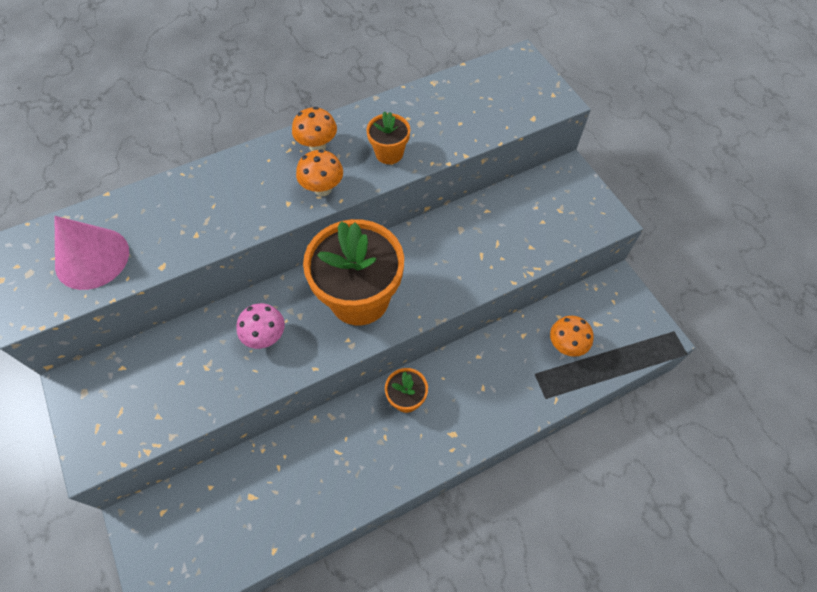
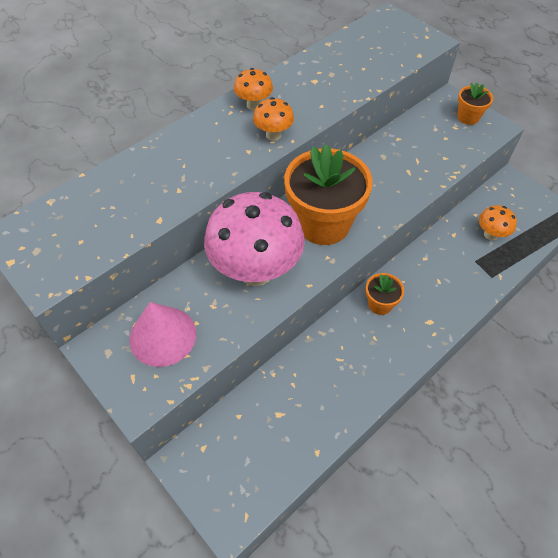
camera: 15 degrees left, 5 degrees down
pink cone [55,216,129,290] -> pink cone moved to [129,302,196,367]
pink mushroom [236,303,285,349] -> pink mushroom [204,192,305,286], size x2.23
orange flower pot [366,111,410,164] -> orange flower pot moved to [458,83,493,125]

